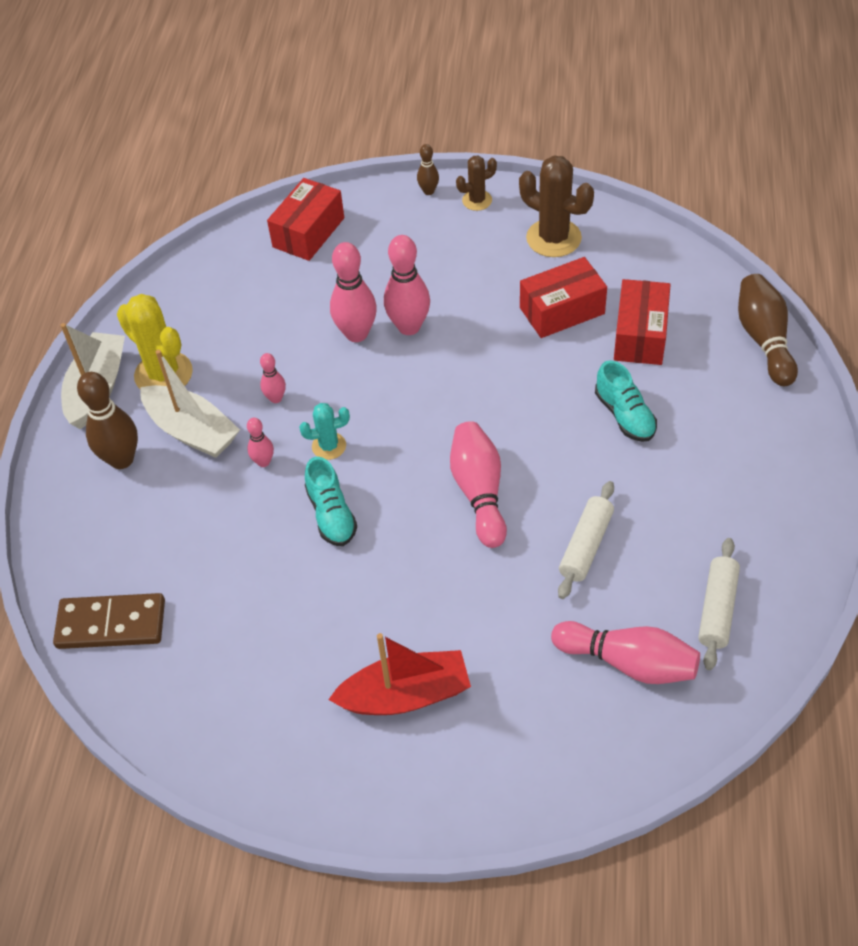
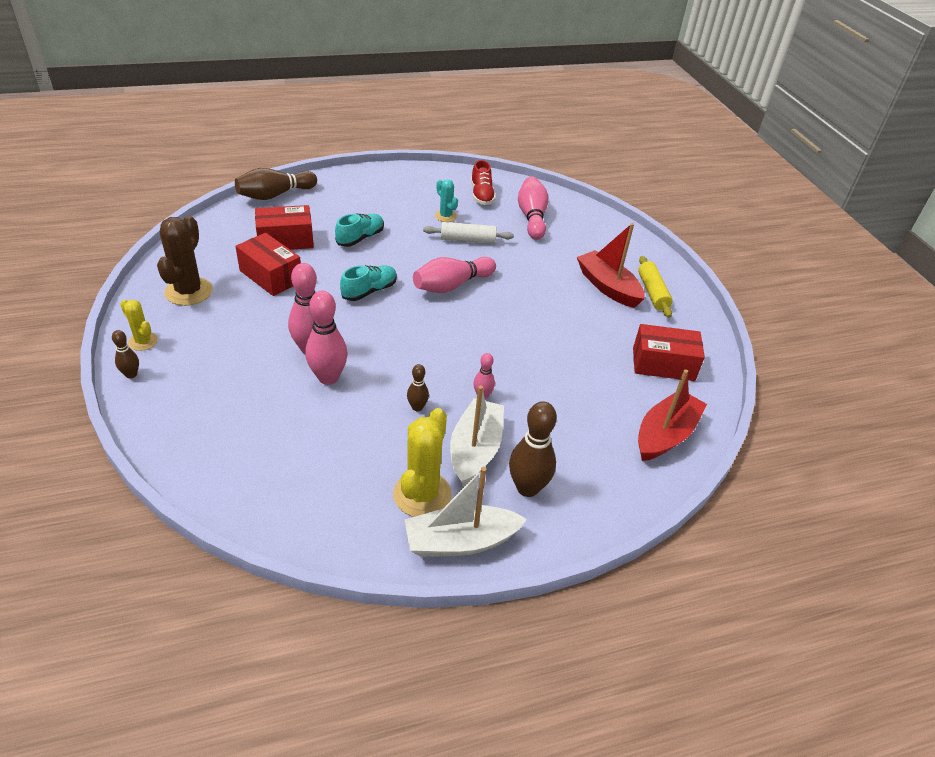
camera: 120 degrees left, 10 degrees down
brown domino [53,593,165,649] -> red boat [638,369,707,461]
pink bowling pin [260,353,286,403] -> brown bowling pin [407,364,429,411]
red box [267,178,344,261] -> red box moved to [633,324,705,381]
turquoise cactus [299,403,350,460] -> turquoise cactus moved to [435,179,458,222]
turquoise shoe [305,457,357,546] -> turquoise shoe moved to [340,265,397,301]
brown cactus [456,155,497,211] -> yellow cactus [120,300,158,351]
white rolling pin [698,538,740,670] -> red shoe [471,160,496,205]
none -> yellow rolling pin [638,256,673,318]

